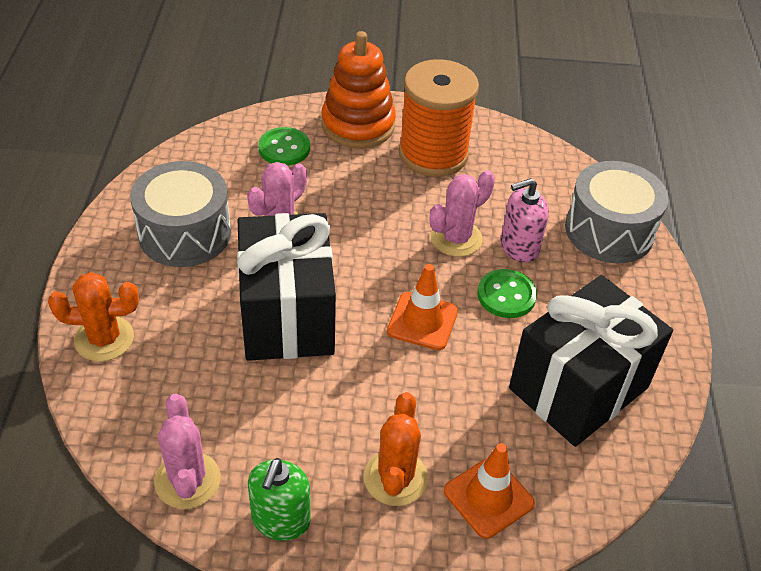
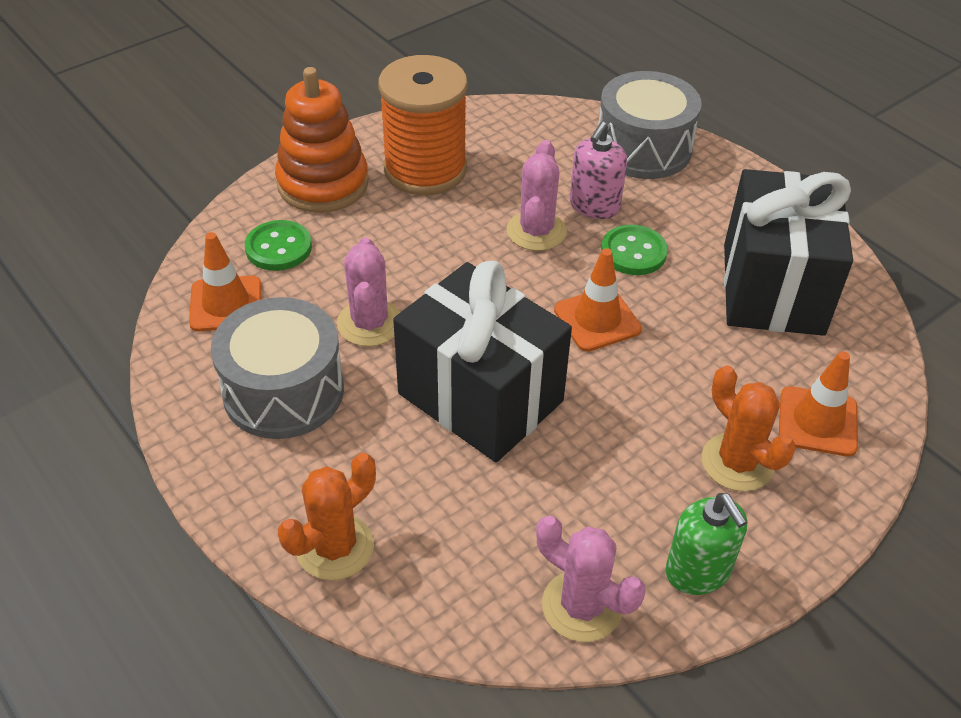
camera: 40 degrees left, 0 degrees up
none -> orange traffic cone [189,232,261,332]

